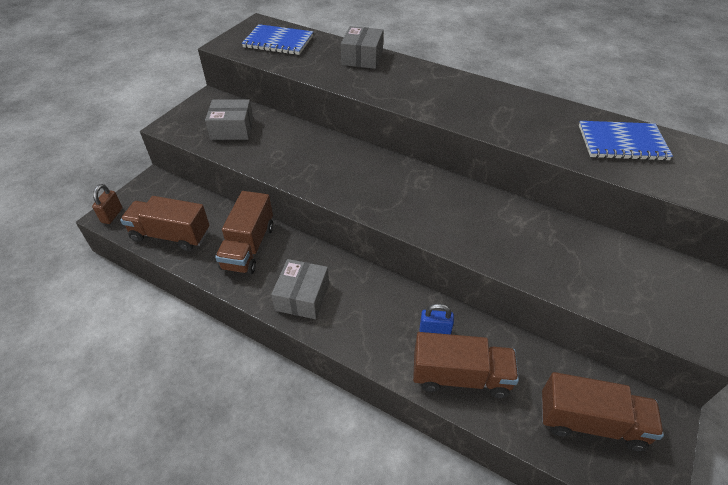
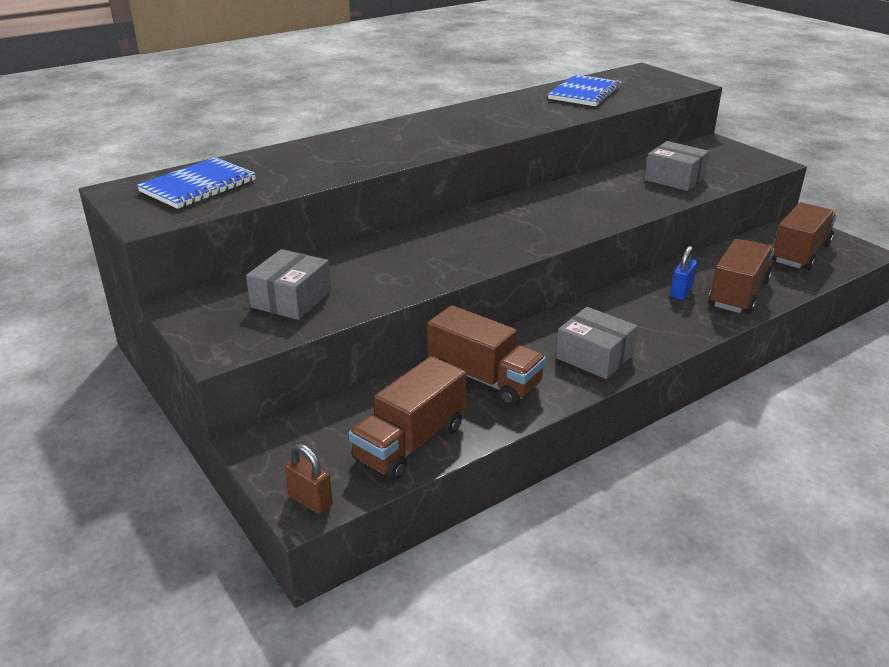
camera: 65 degrees left, 15 degrees down
grey box [341,26,383,69] -> grey box moved to [645,141,710,191]

